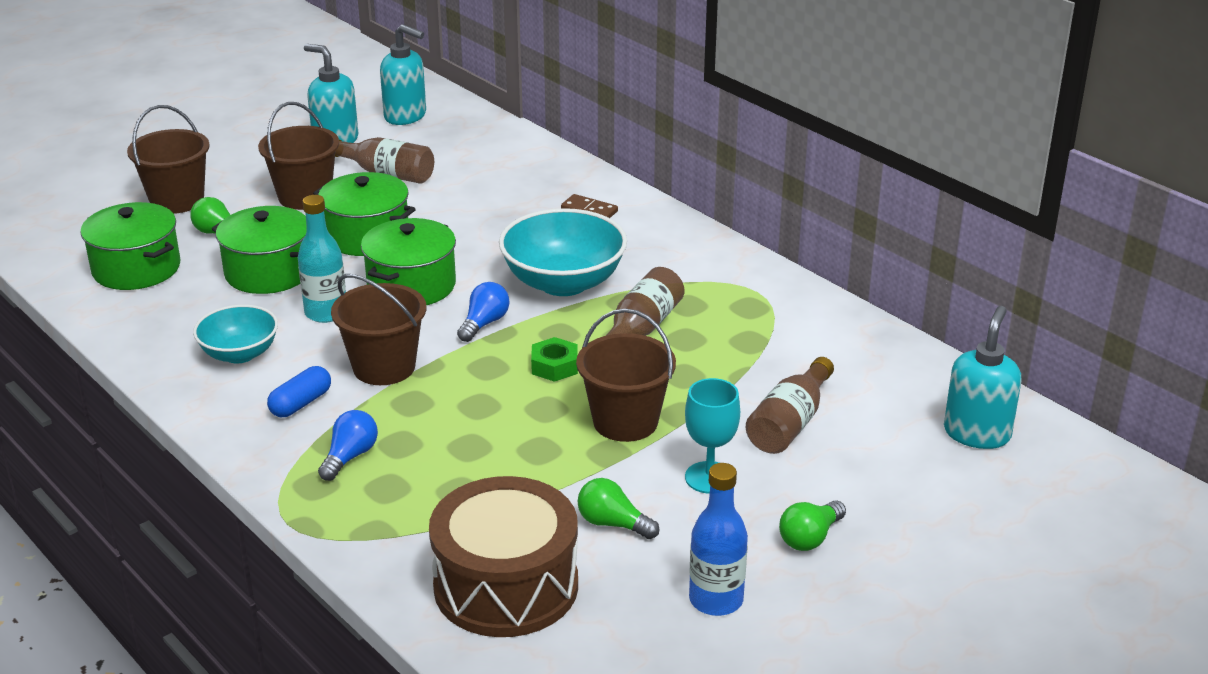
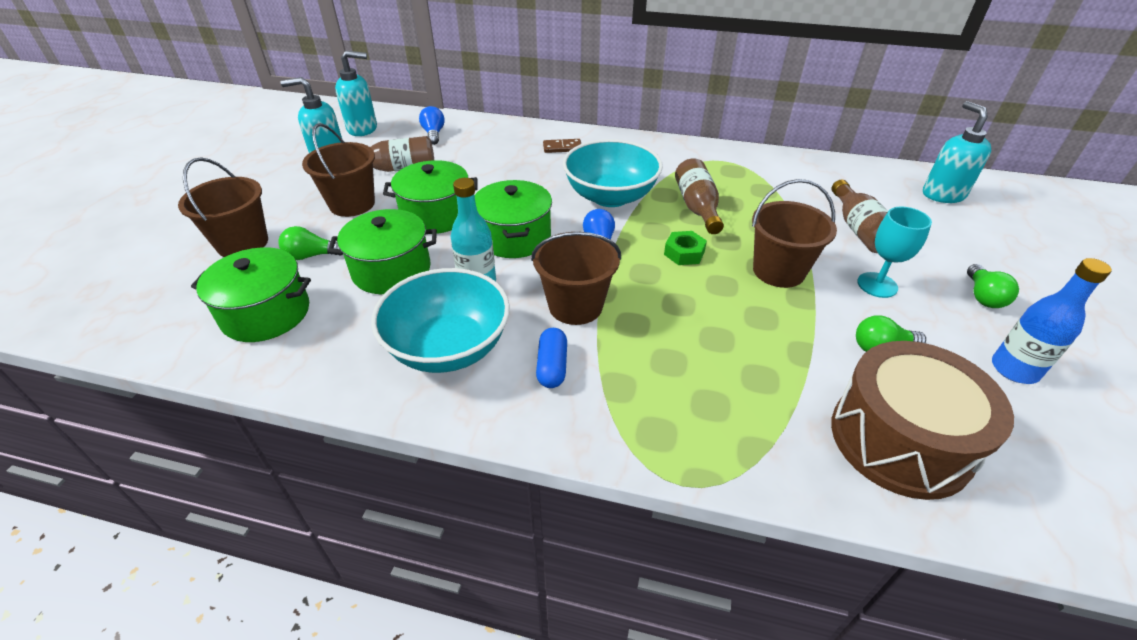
camera: 35 degrees left, 10 degrees up
turquoise bowl [193,305,278,363] -> turquoise bowl [371,268,510,373], size x1.64
blue light bulb [318,410,378,481] -> blue light bulb moved to [419,106,445,145]

